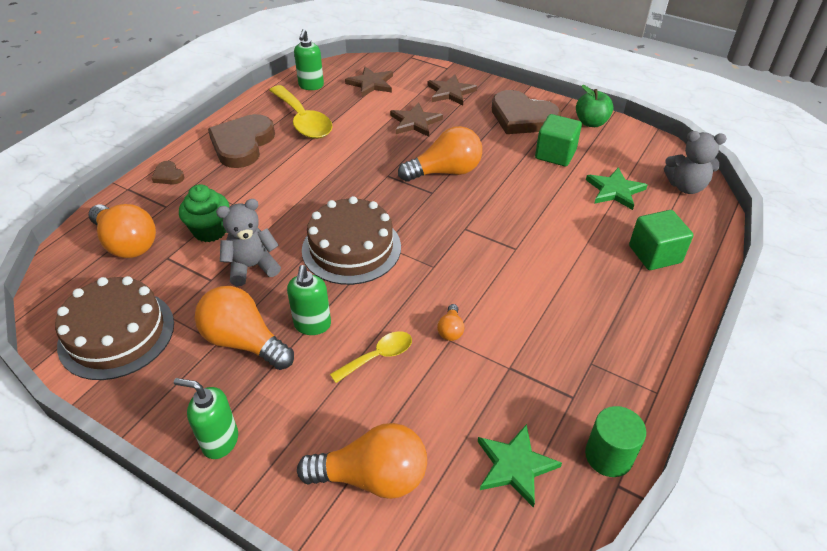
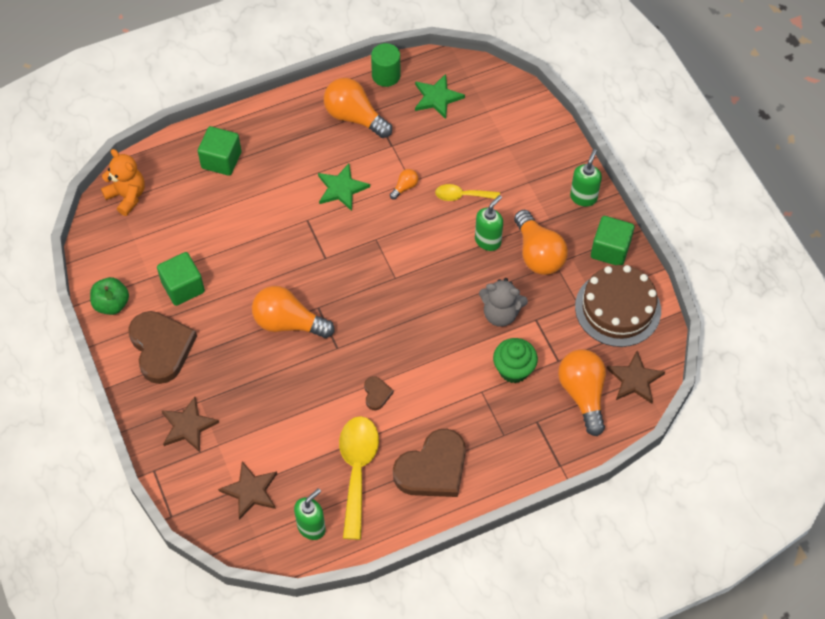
camera: 145 degrees left, 15 degrees up
brown heart [151,161,184,185] -> brown heart moved to [364,376,394,410]
green soap dispenser [174,378,238,459] -> green soap dispenser turned 120 degrees counterclockwise [570,149,602,207]
orange light bulb [297,423,427,499] -> orange light bulb moved to [324,78,392,138]
brown cake [302,196,401,285] -> none
brown star [390,102,443,137] -> brown star moved to [606,351,665,404]
green star [586,167,647,210] -> green star moved to [318,163,370,211]
grey teddy bear [664,131,727,194] -> orange teddy bear [101,149,145,216]
none -> green cube [591,216,635,265]

